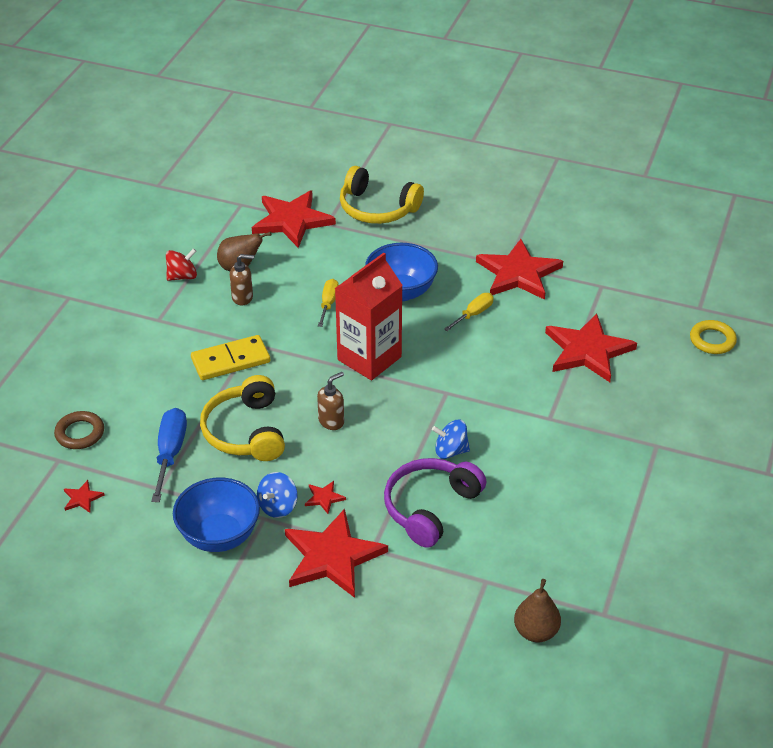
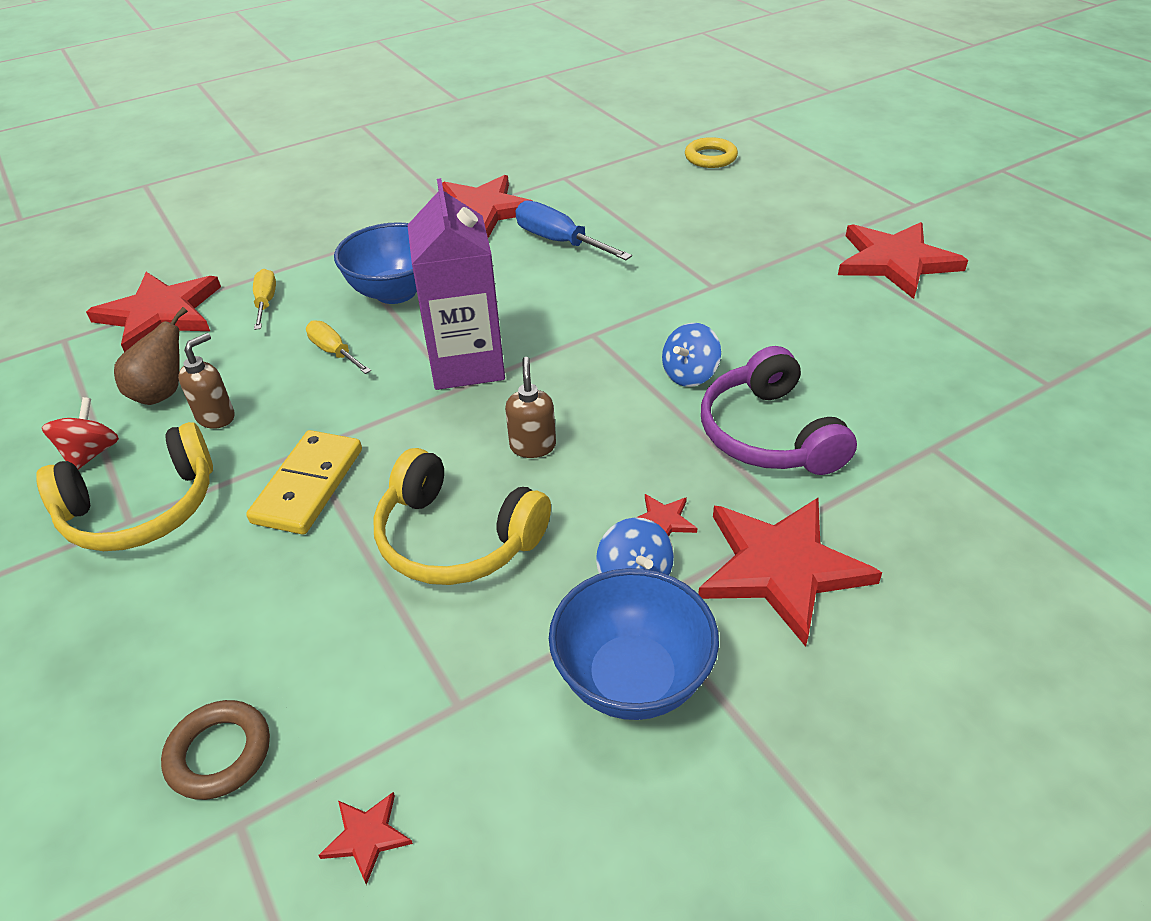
camera: 50 degrees left, 0 degrees up
blue screwdriver [151,408,187,502] -> blue screwdriver moved to [515,200,632,260]
red carton [335,253,403,380] -> purple carton [408,178,505,390]
yellow headphones [340,166,424,224] -> yellow headphones moved to [36,422,213,551]
yellow screwdriver [444,293,494,331] -> yellow screwdriver moved to [253,269,276,330]
brown pear [514,579,561,642] -> none
red star [545,313,637,382] -> red star moved to [838,222,968,299]

